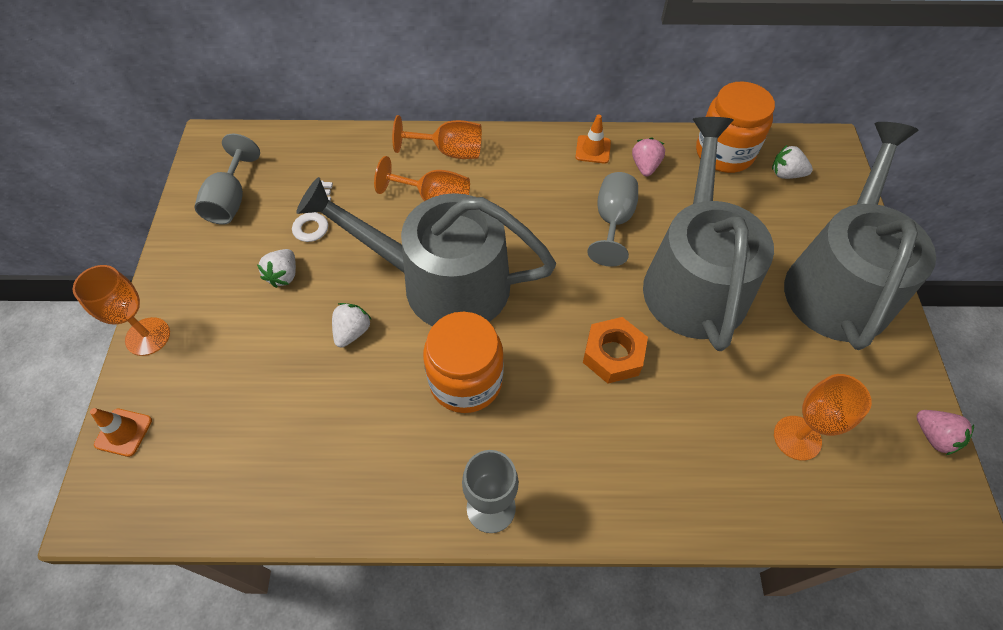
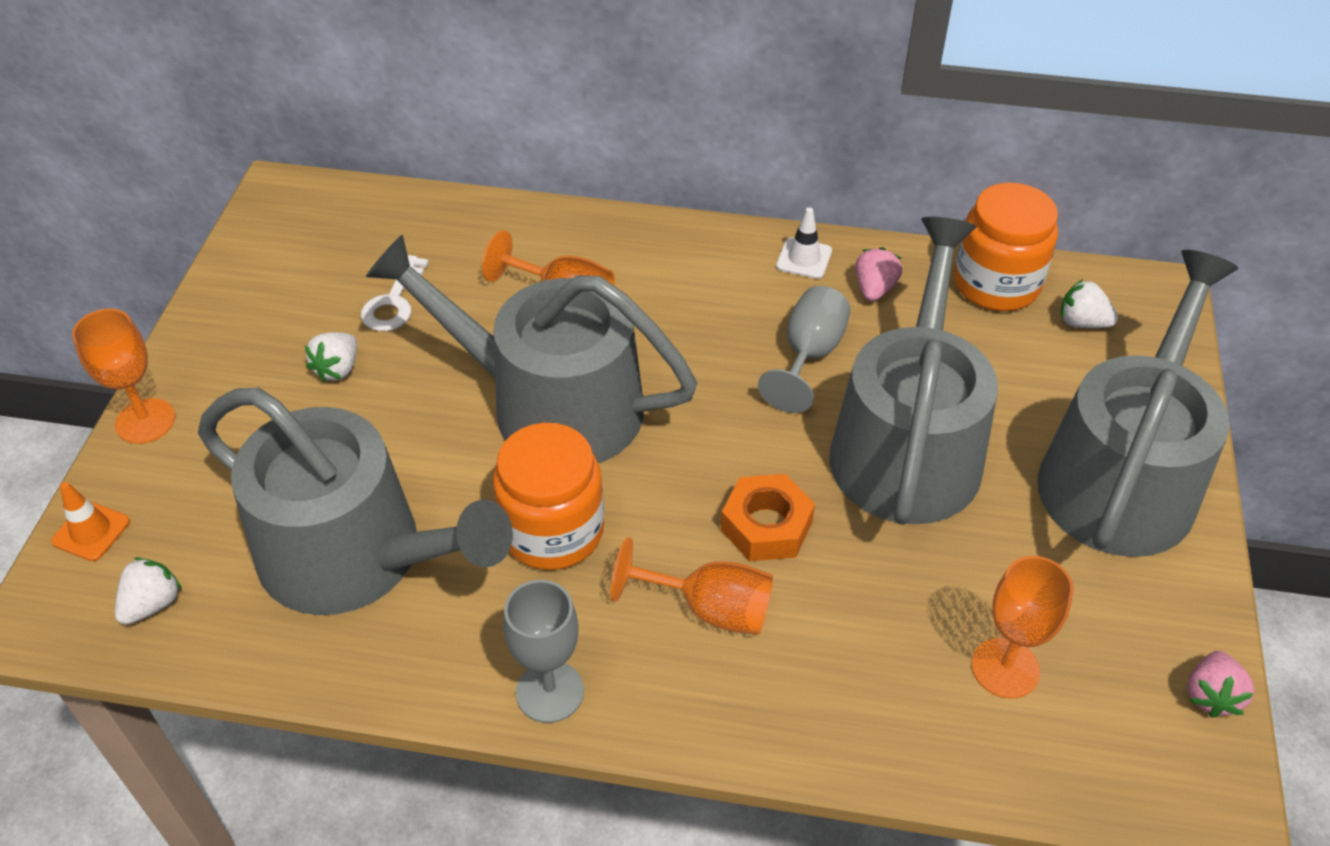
camera: 10 degrees right, 10 degrees down
grey goblet [194,134,260,225] -> none
white strawberry [332,303,372,348] -> white strawberry moved to [115,557,182,625]
orange goblet [392,115,482,159] -> orange goblet moved to [610,537,773,635]
orange traffic cone [575,114,611,164] -> white traffic cone [776,208,832,279]
pink strawberry [916,410,974,455] -> pink strawberry turned 45 degrees clockwise [1187,651,1254,718]
none -> grey watering can [198,388,513,615]

